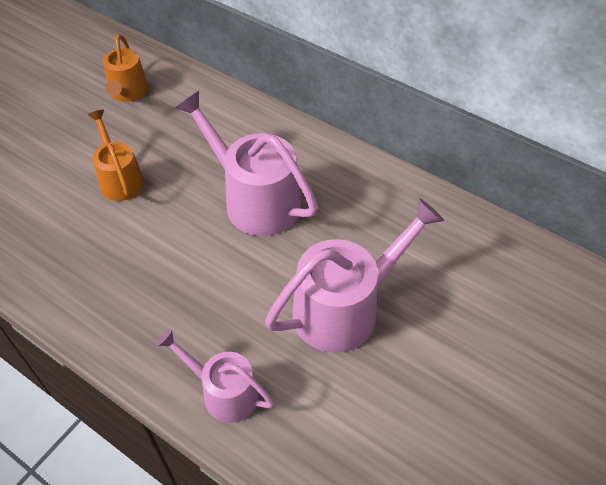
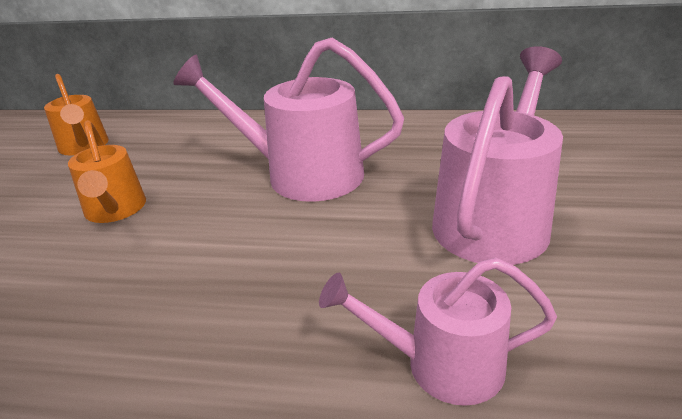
camera: 25 degrees left, 20 degrees down
orange watering can [88,110,144,201] -> orange watering can turned 150 degrees counterclockwise [68,120,146,223]

